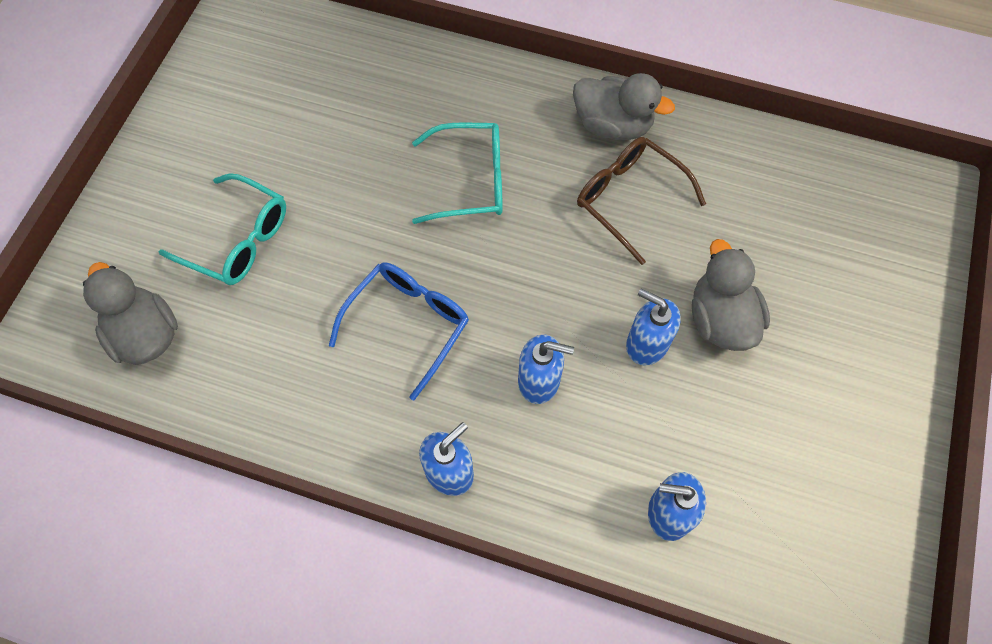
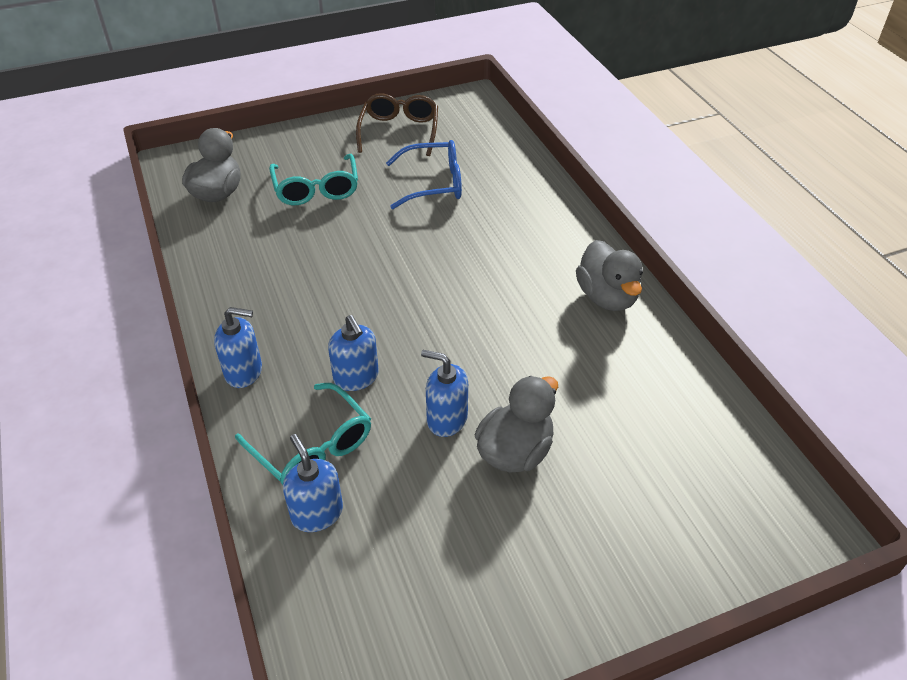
camera: 50 degrees right, 20 degrees down
blue glasses [329,262,469,400] -> blue glasses moved to [386,140,462,209]
turquoise glasses [412,123,503,224] -> turquoise glasses moved to [235,383,371,485]
brown glasses [577,137,706,265] -> brown glasses moved to [356,93,438,156]
blue soap dispenser [626,288,681,366] -> blue soap dispenser turned 60 degrees counterclockwise [421,350,468,437]

